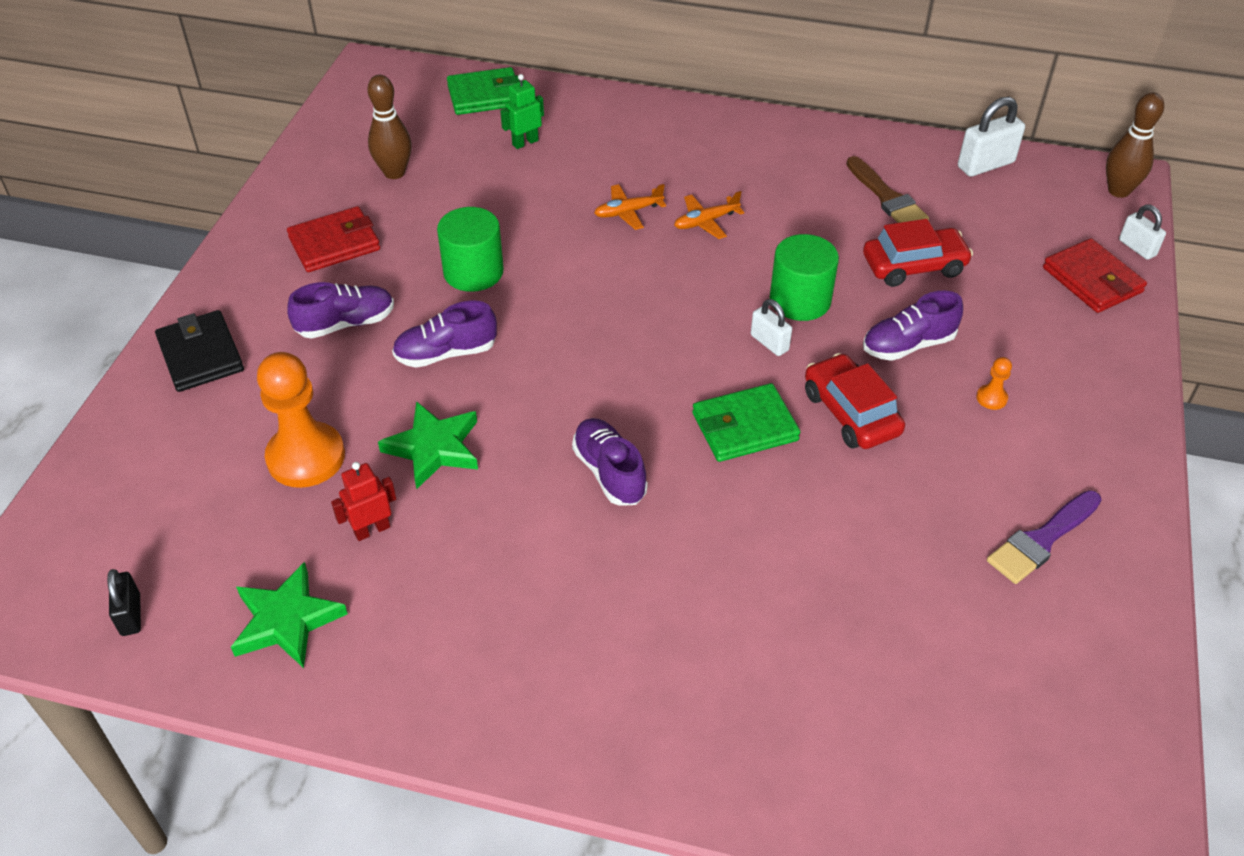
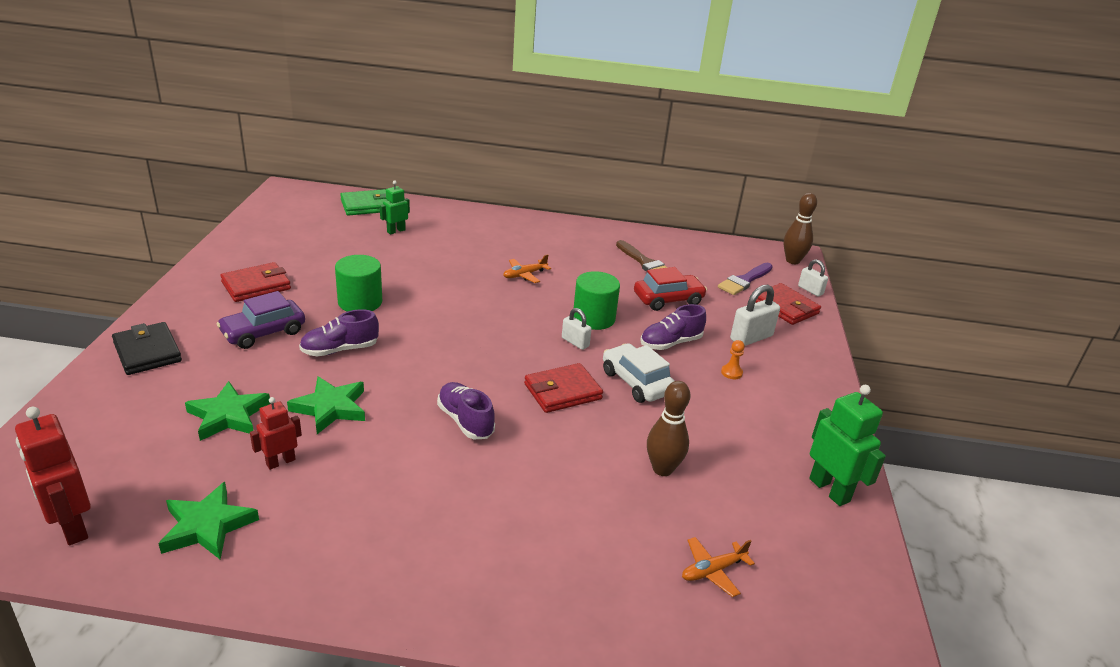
camera: 10 degrees left, 15 degrees down
black padlock [107,569,141,636] -> red robot [15,407,91,545]
orange pawn [257,352,345,488] -> green star [185,381,271,441]
purple shoe [287,282,394,339] -> purple car [217,291,305,349]
brown bowling pin [367,75,412,179] -> brown bowling pin moved to [647,381,690,476]
orange plane [594,184,666,230] -> orange plane moved to [682,537,755,597]
green wallet [692,383,800,462] -> red wallet [524,363,603,413]
red car [805,353,905,449] -> white car [603,344,675,403]
white padlock [958,97,1025,177] -> white padlock moved to [730,285,780,346]
purple brush [987,490,1102,584] -> purple brush moved to [718,263,773,295]
none -> green robot [809,385,886,506]

